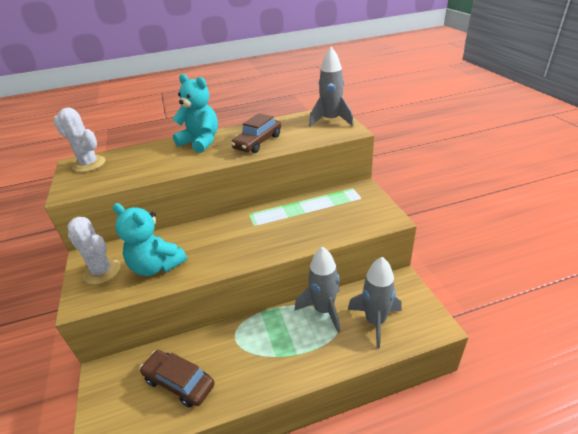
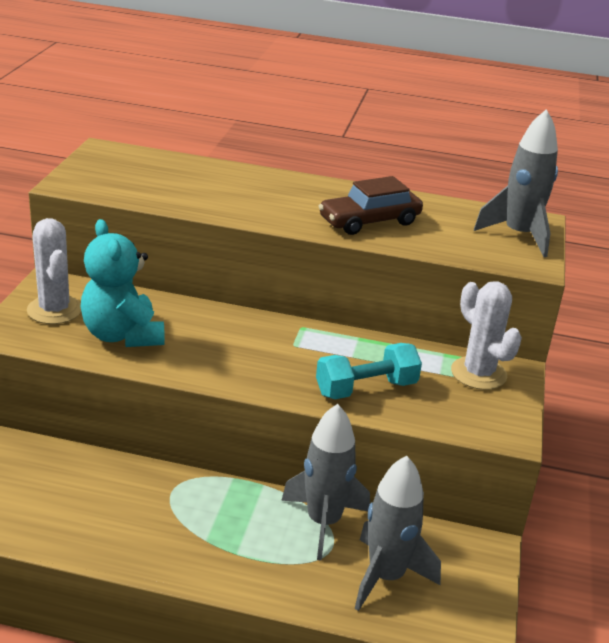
camera: 25 degrees right, 5 degrees down
white cactus [53,108,105,172] -> white cactus moved to [451,281,522,390]
brown car [139,350,215,408] -> none
turquoise teddy bear [173,74,218,153] -> none
none -> turquoise dumbbell [316,343,422,399]

